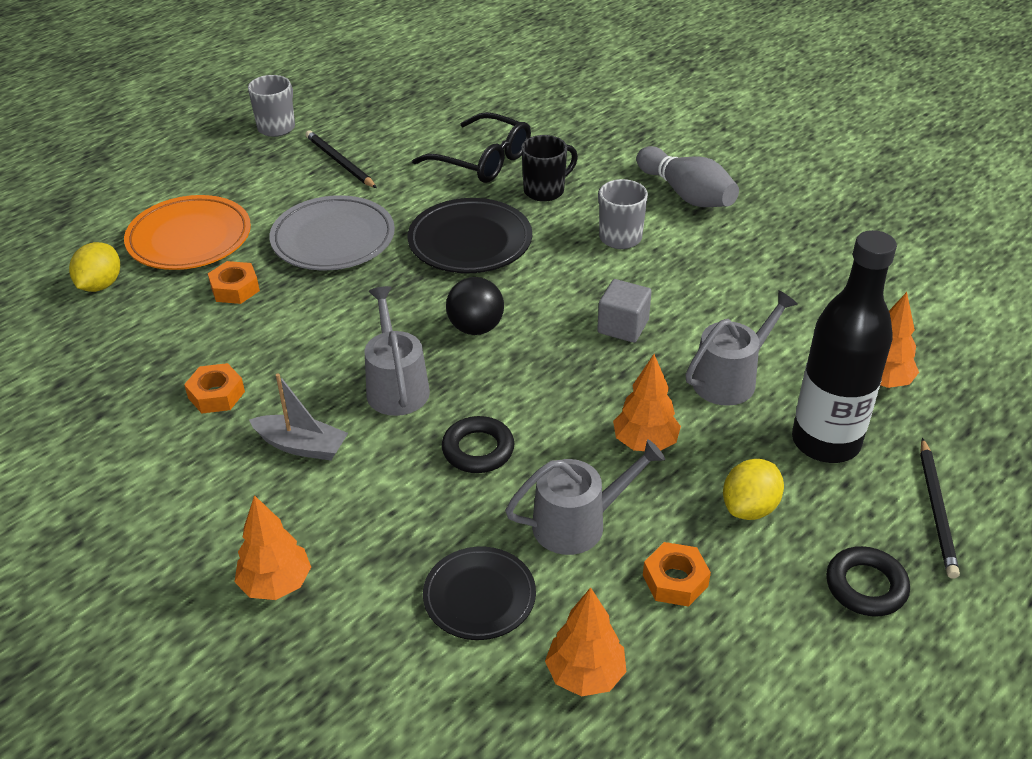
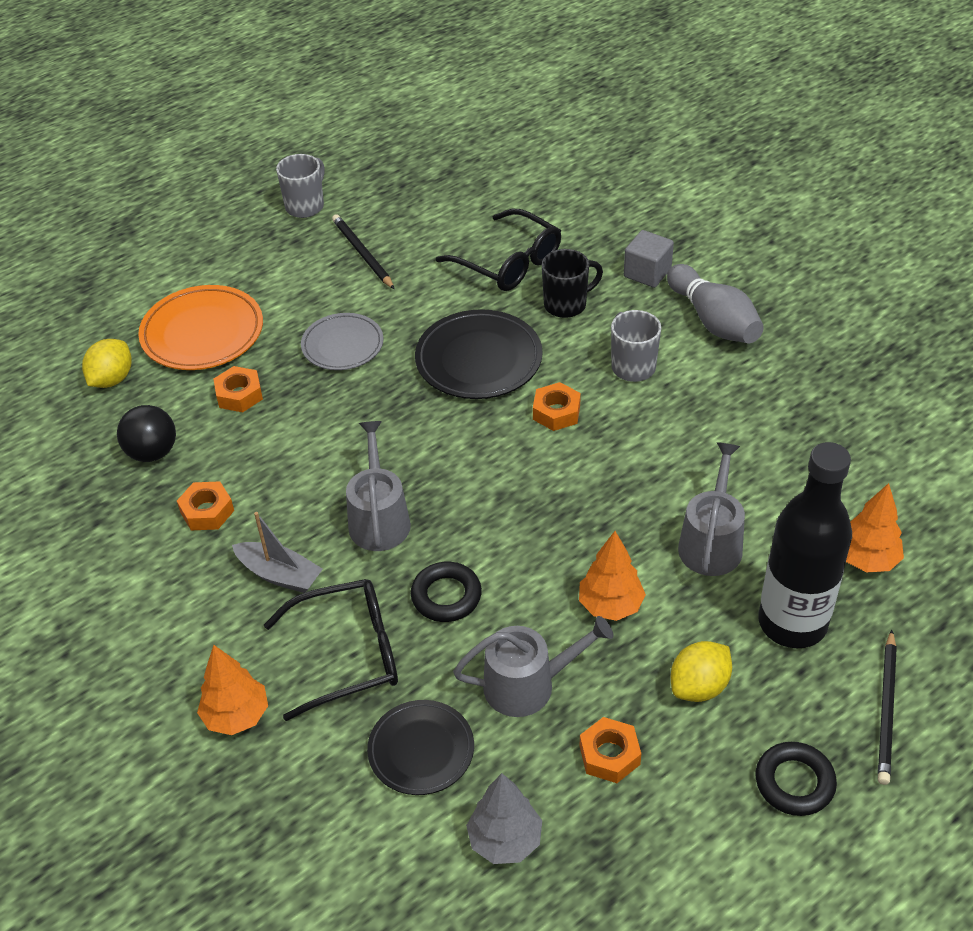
camera: 10 degrees right, 5 degrees up
grey plate [269,195,395,270] -> grey plate [301,313,383,370], size x0.66
black ball [446,277,504,335] -> black ball moved to [117,405,176,462]
orange tree [545,587,627,697] -> grey tree [466,773,542,864]
grey cube [597,279,652,343] -> grey cube moved to [624,230,674,288]
grey watering can [685,290,798,406] -> grey watering can turned 45 degrees counterclockwise [678,442,745,576]
none -> black glasses [264,579,398,721]
none -> orange nut [533,382,581,431]

